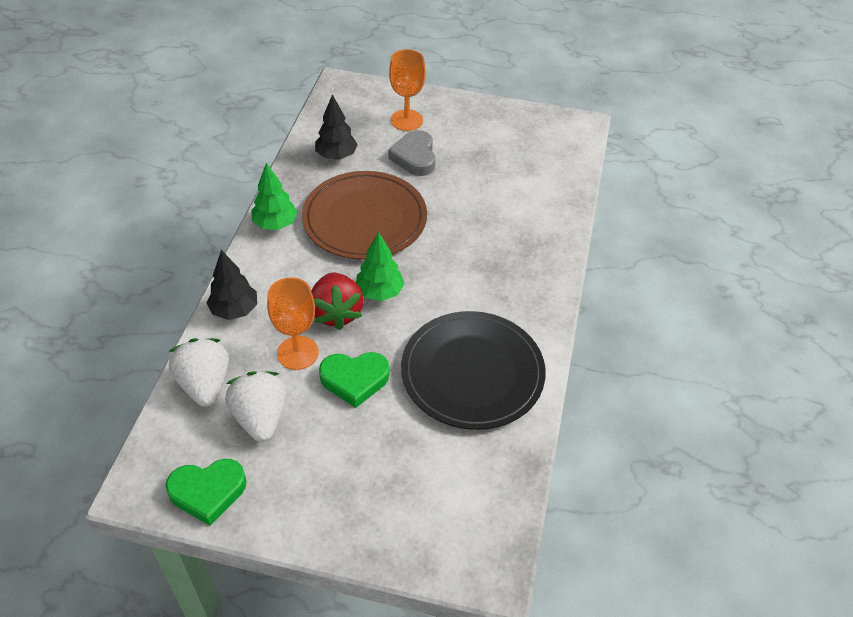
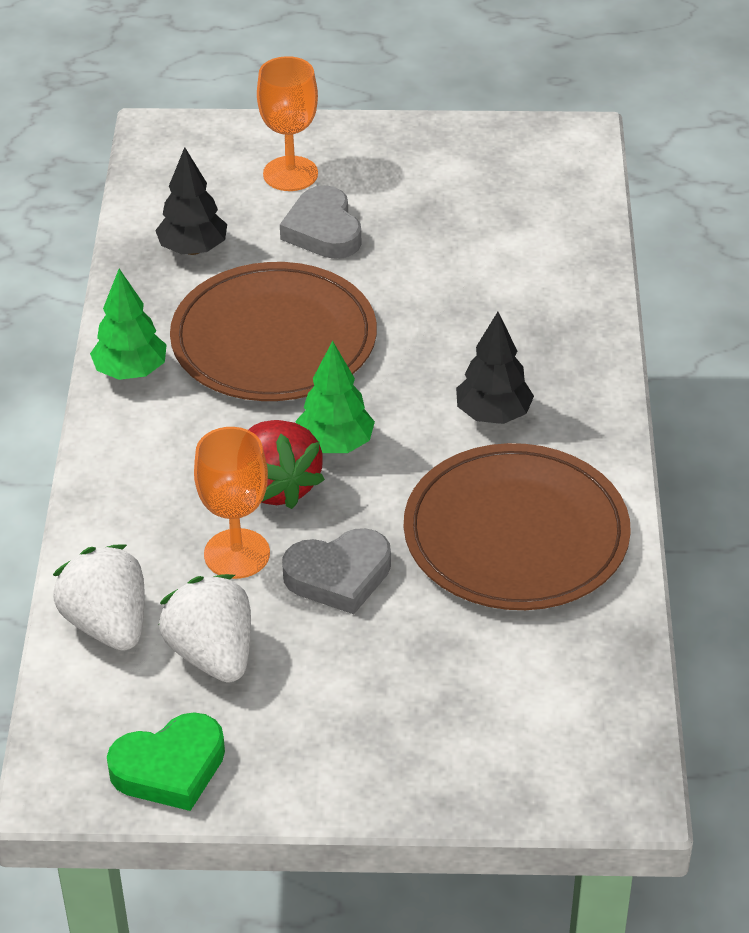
camera: 10 degrees left, 5 degrees down
black tree [207,250,257,320] -> black tree moved to [456,312,534,424]
green heart [319,352,390,408] -> grey heart [282,528,391,614]
black plate [401,311,546,430] -> brown plate [404,443,631,610]

